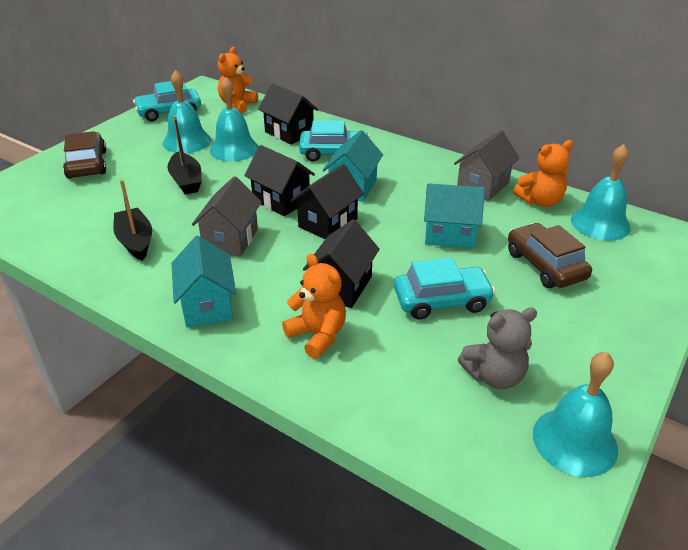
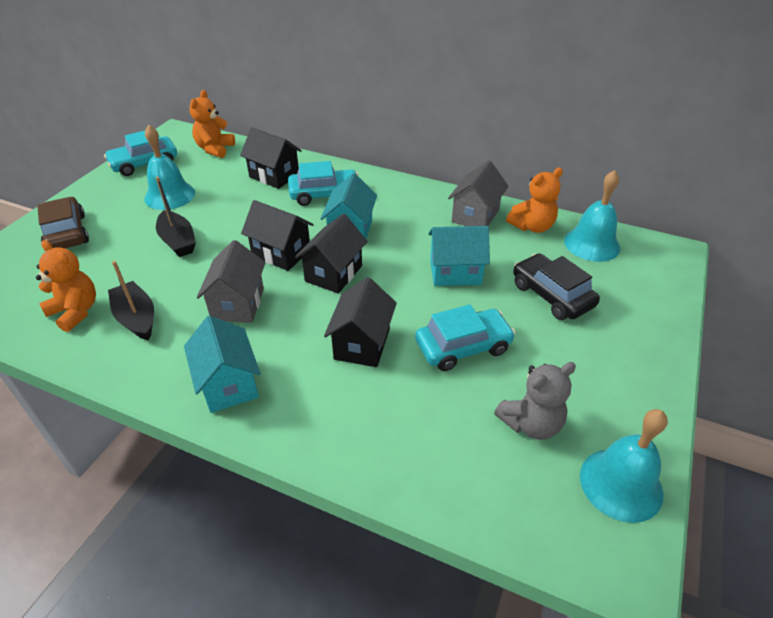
camera: 10 degrees left, 5 degrees up
turquoise bell [210,77,259,161] -> none
orange teddy bear [282,254,346,359] -> orange teddy bear moved to [36,240,96,332]
brown car [508,223,592,288] -> black car [513,253,600,320]

